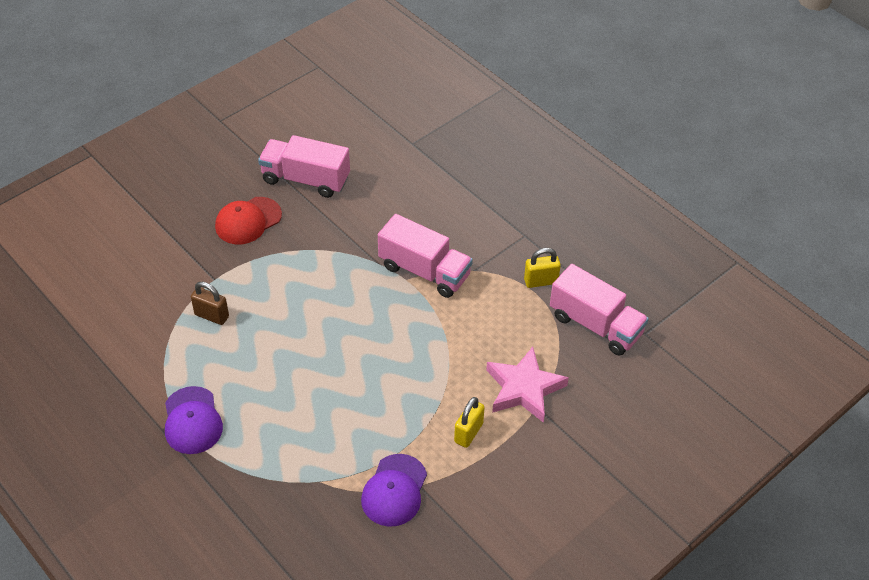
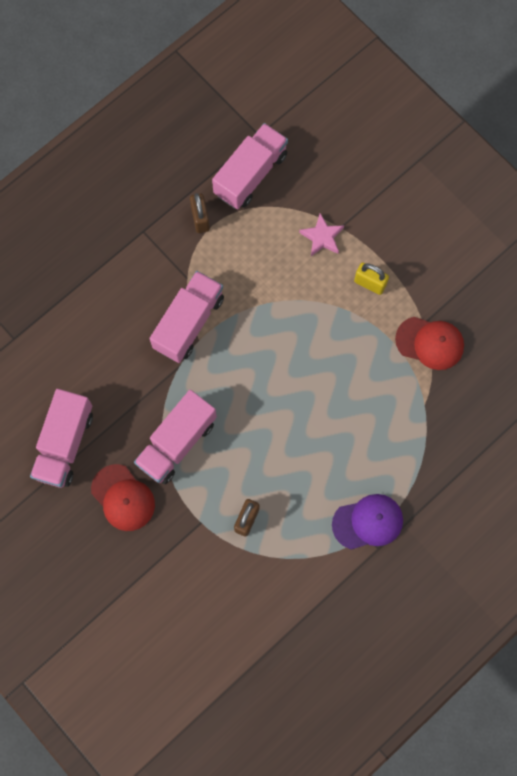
camera: 90 degrees left, 25 degrees up
purple cap [361,454,427,527] -> red cap [395,317,464,370]
pink star [486,347,569,423] -> pink star [299,213,344,256], size x0.62
yellow padlock [524,248,561,288] -> brown padlock [190,193,210,233]
none -> pink truck [134,390,217,484]

